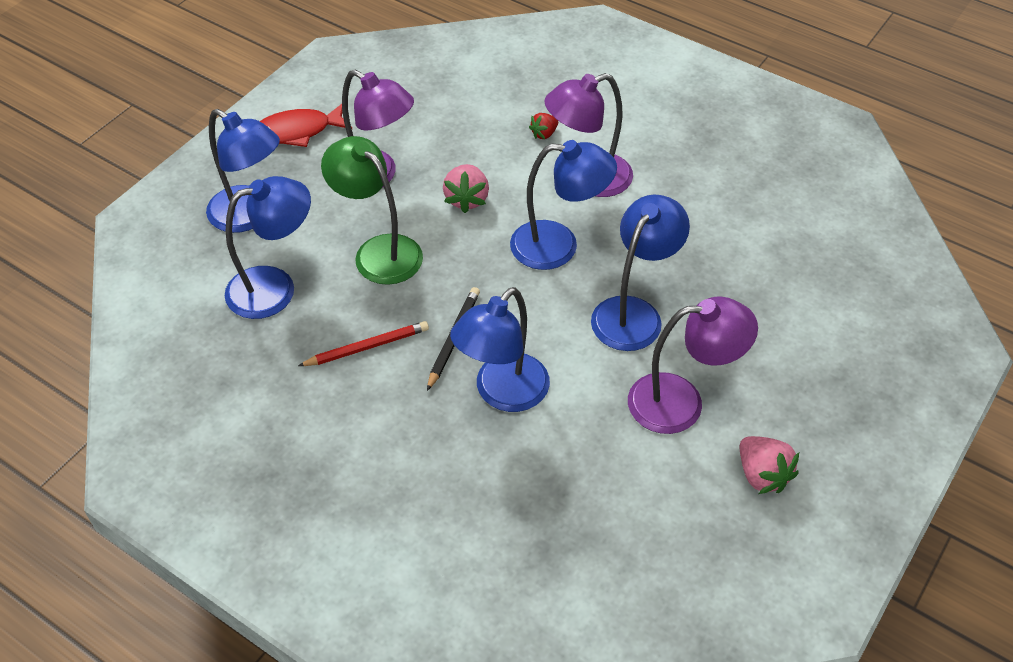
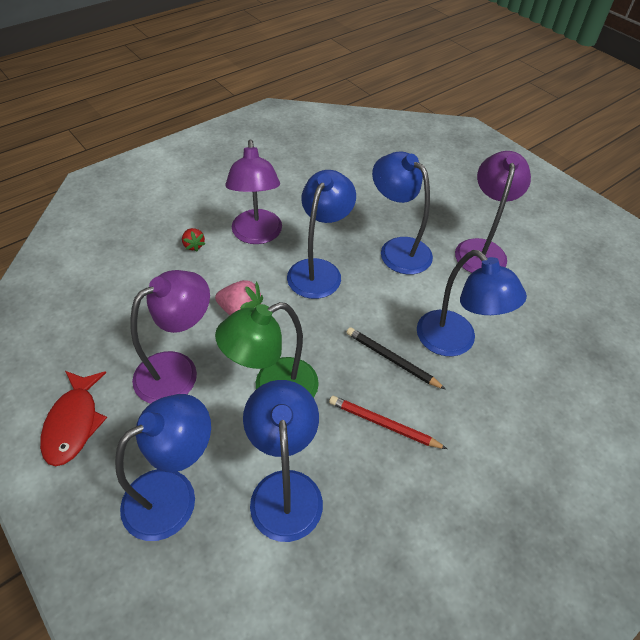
camera: 75 degrees left, 0 degrees up
red pencil [298,321,429,366] -> red pencil turned 60 degrees counterclockwise [329,396,447,449]
pink strawberry [739,436,799,494] -> none

